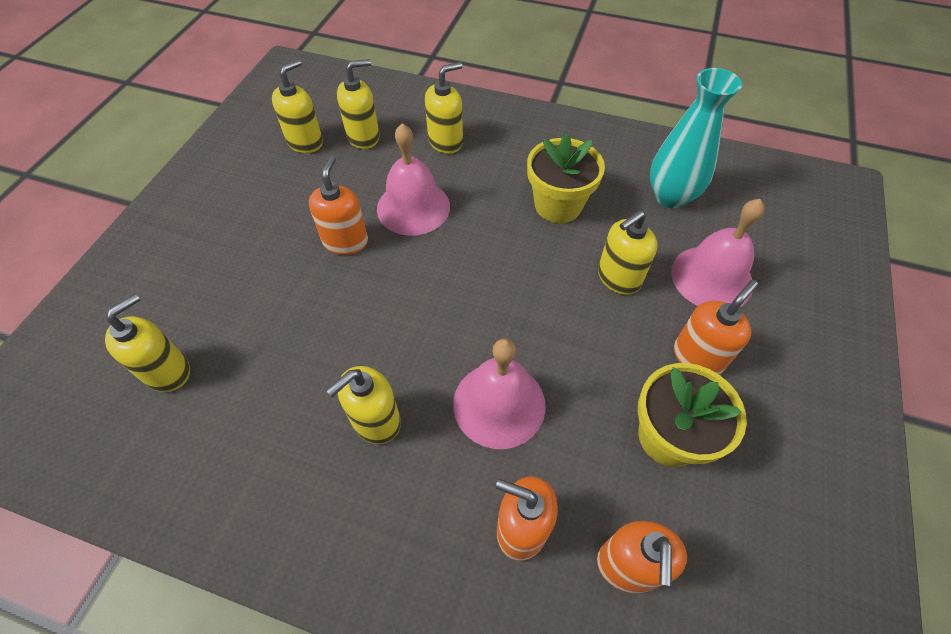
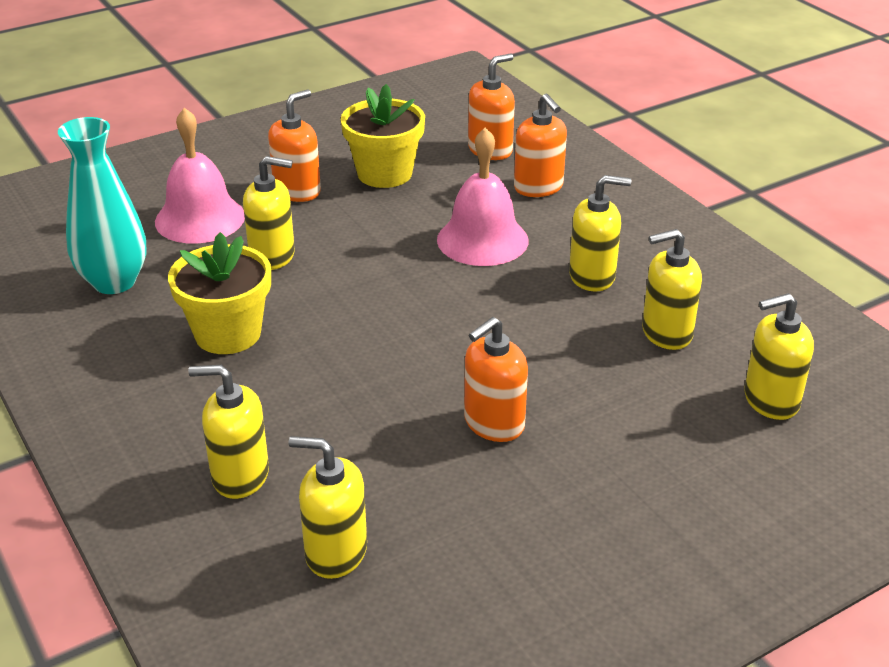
camera: 140 degrees left, 20 degrees down
yellow soap dispenser [272,59,323,153] -> yellow soap dispenser moved to [642,229,702,350]
pink bell [377,123,450,236] -> none
orange soap dispenser [674,280,758,375] -> orange soap dispenser turned 135 degrees clockwise [268,89,321,202]

